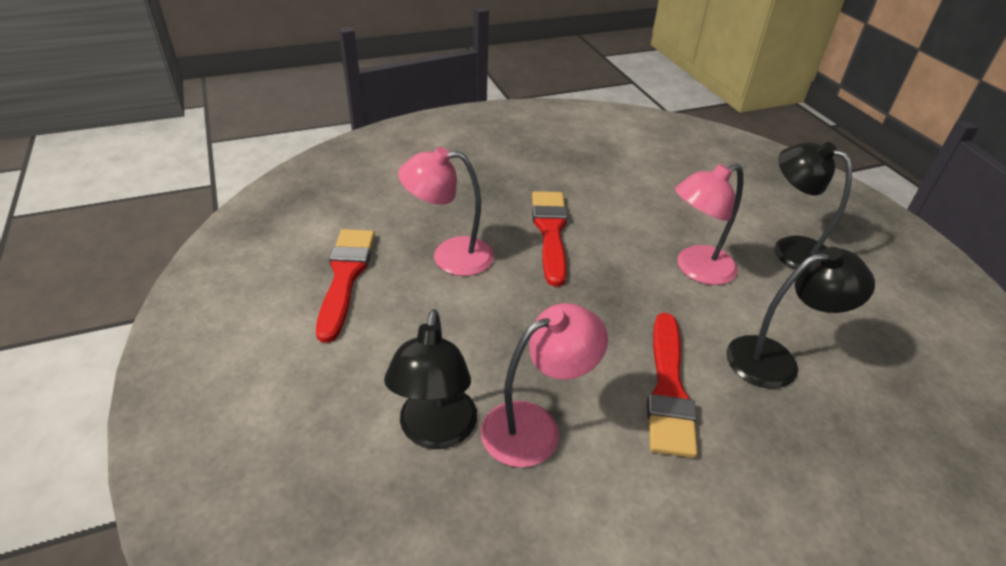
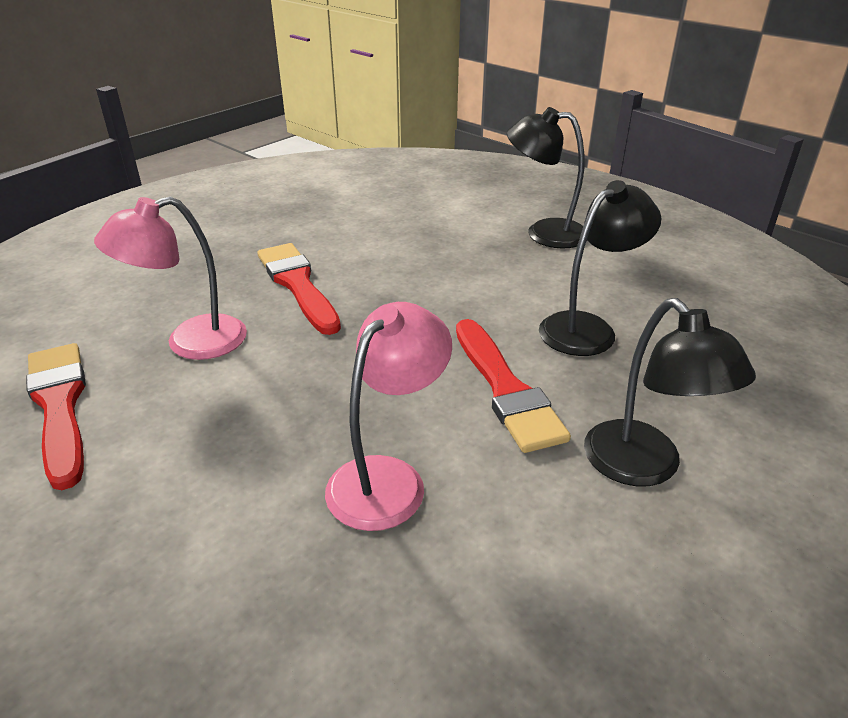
camera: 25 degrees left, 5 degrees down
black lamp [384,309,477,449] -> black lamp moved to [584,298,756,486]
pink lamp [675,163,744,285] -> none

